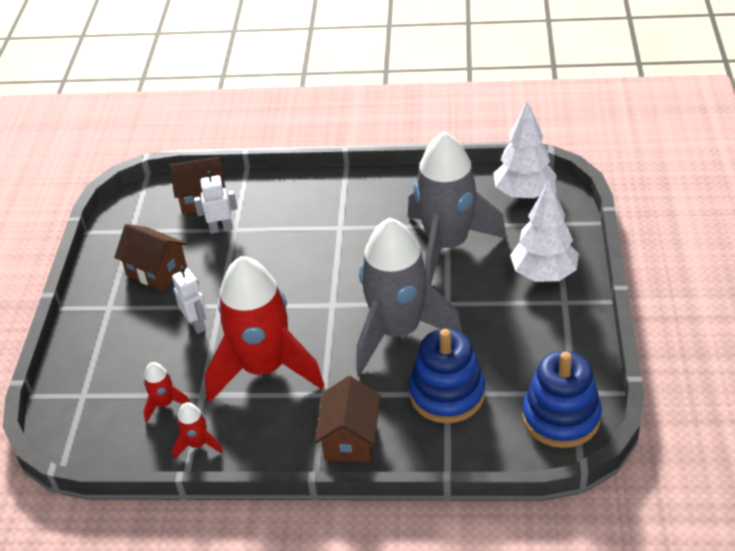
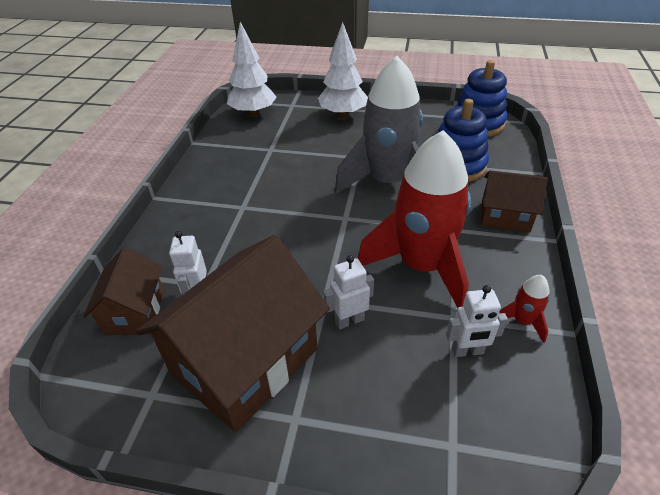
camera: 85 degrees left, 0 degrees up
brown house [114,224,187,291] -> brown house [136,235,330,432], size x1.87
red rocket [144,362,190,422] -> white robot [446,285,508,357]
grey rocket [408,132,507,285] -> none

